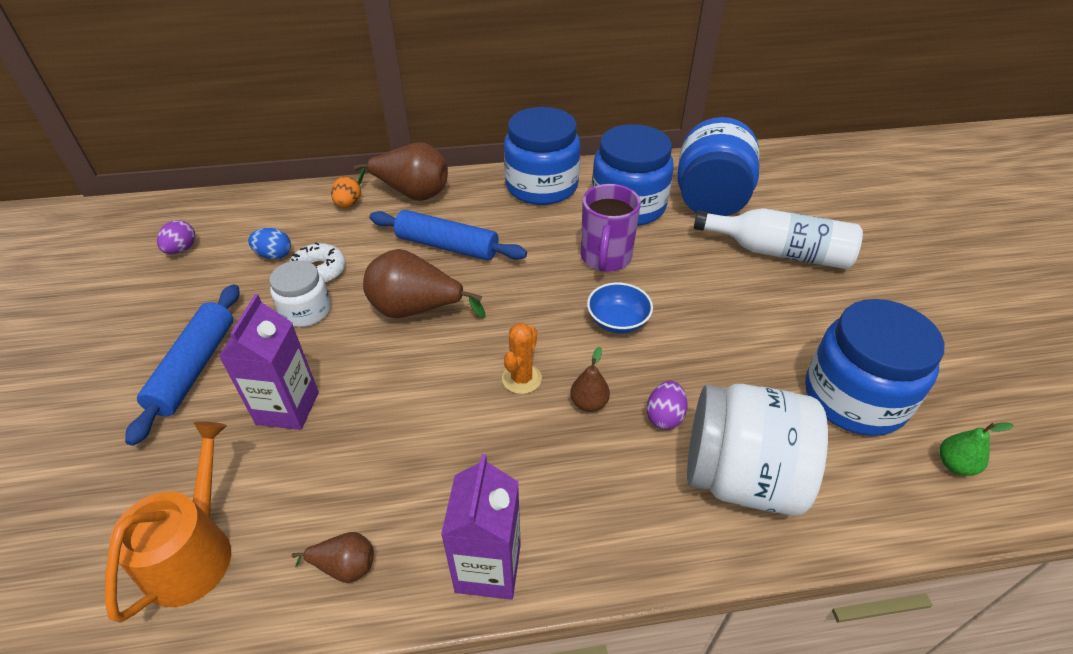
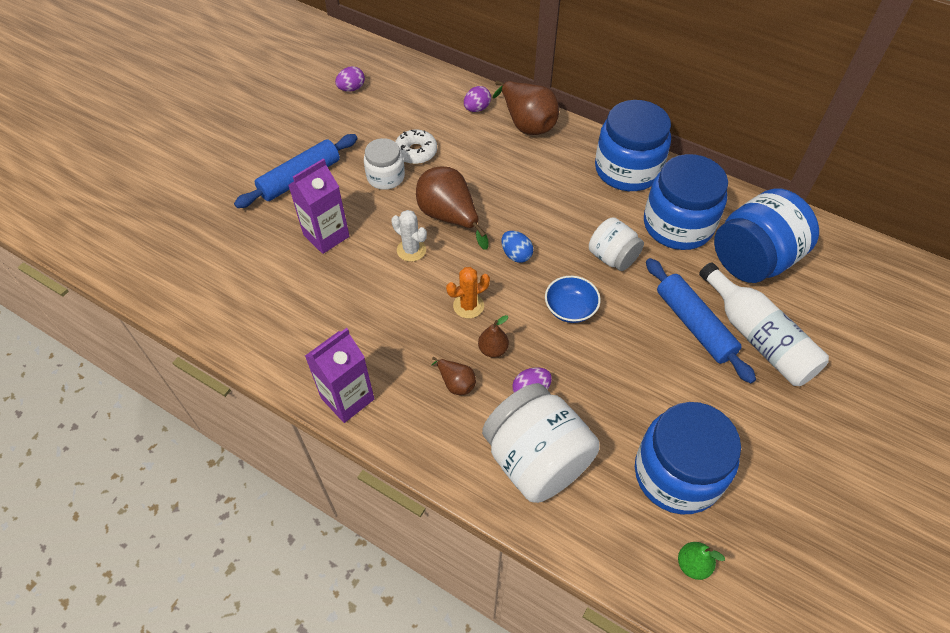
camera: 40 degrees right, 10 degrees up
orange watering can [105,421,231,623] -> none
blue egg [248,228,291,259] -> blue egg moved to [501,231,533,263]
brown pear [292,532,374,583] -> brown pear moved to [432,357,476,395]
orange egg [331,176,361,208] -> purple egg [464,86,491,112]
blue rolling pin [369,210,527,261] -> blue rolling pin moved to [646,258,756,384]
purple mug [581,184,641,272] -> white jar [589,217,644,271]
none -> white cactus [391,210,427,262]

